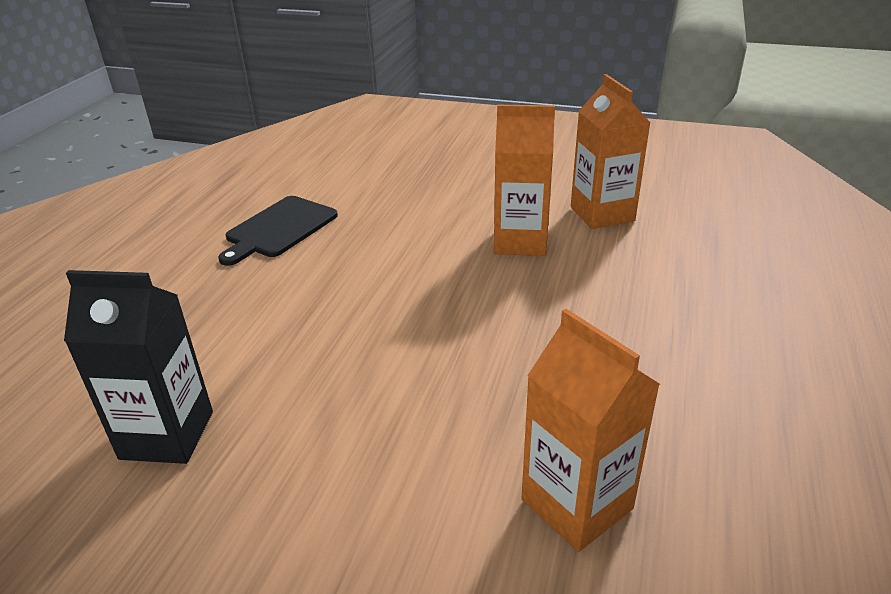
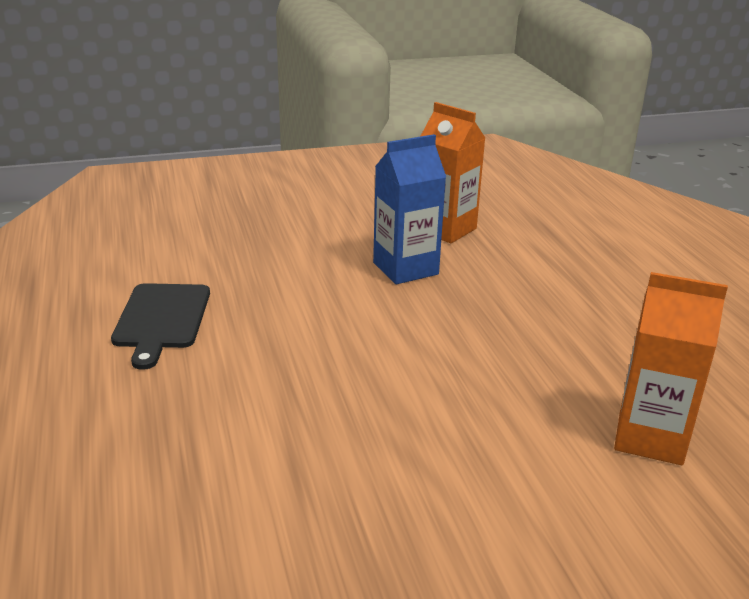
camera: 35 degrees left, 5 degrees down
black carton [64,270,213,464] -> none
orange carton [494,105,555,256] -> blue carton [373,134,446,284]

